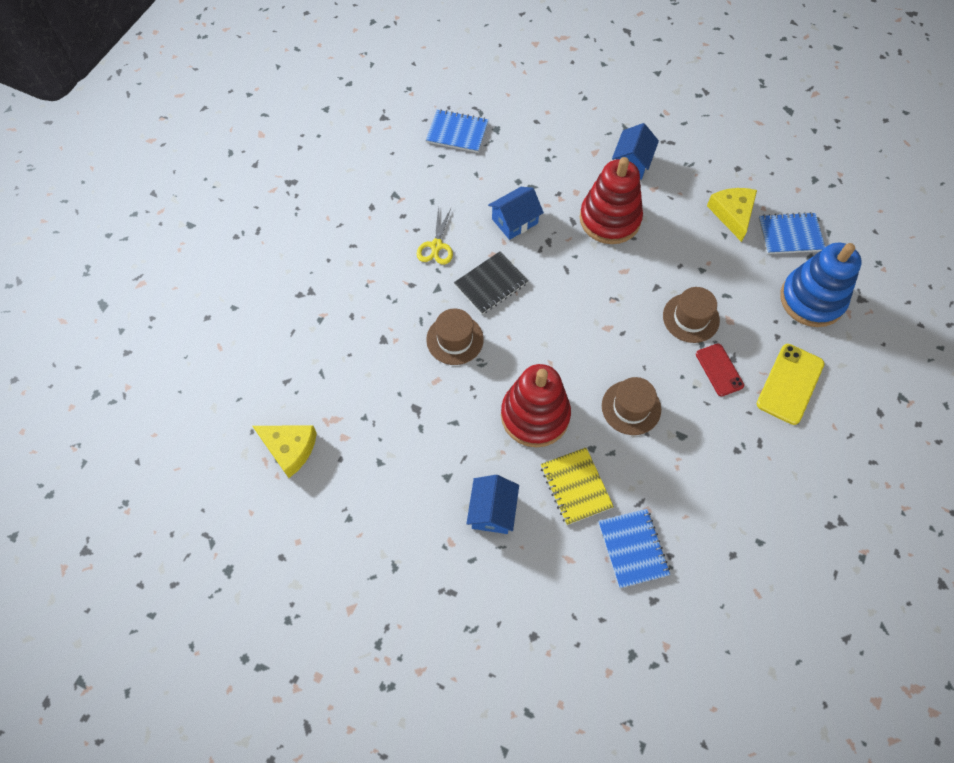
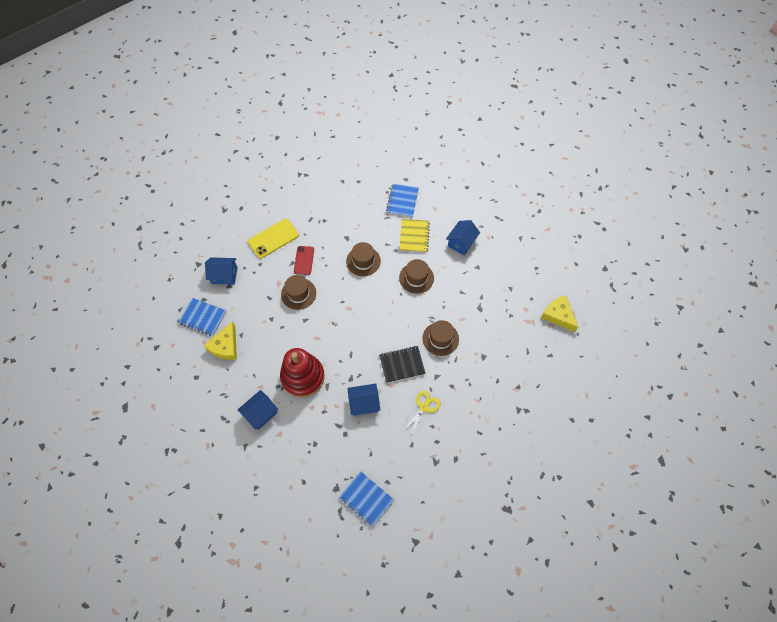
camera: 155 degrees left, 0 degrees up
red stacking toy [501,364,571,447] -> brown hat [399,259,434,294]
blue stacking toy [780,243,862,327] -> blue house [205,257,238,285]

